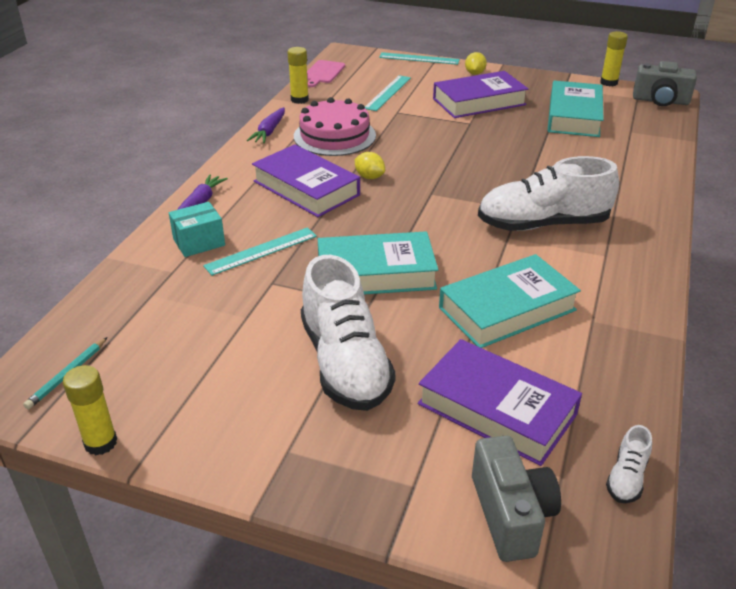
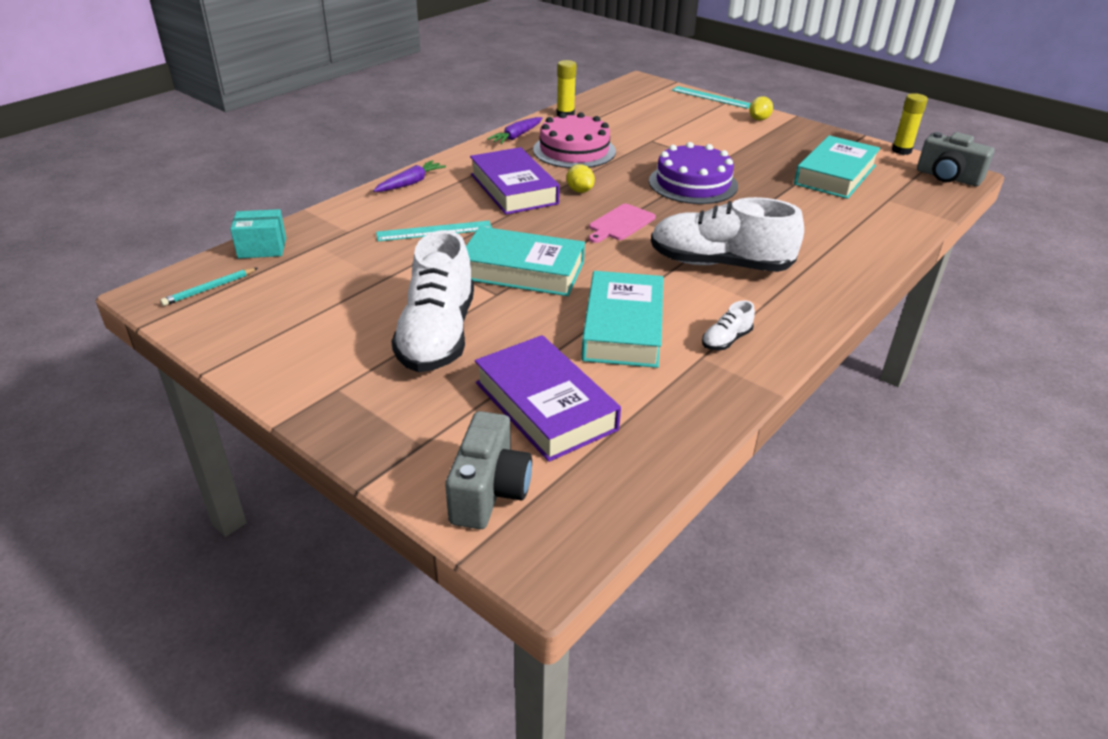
camera: 20 degrees right, 0 degrees up
yellow glue stick [63,365,117,455] -> none
turquoise box [169,202,225,257] -> turquoise box moved to [230,209,286,259]
pink cutting board [307,60,345,87] -> pink cutting board moved to [589,204,656,243]
turquoise ruler [365,75,411,111] -> none
purple book [433,71,528,118] -> none
turquoise book [439,254,581,348] -> turquoise book turned 75 degrees counterclockwise [581,271,664,368]
white shoe [606,425,652,503] -> white shoe moved to [702,301,755,350]
none -> purple cake [649,142,738,204]

